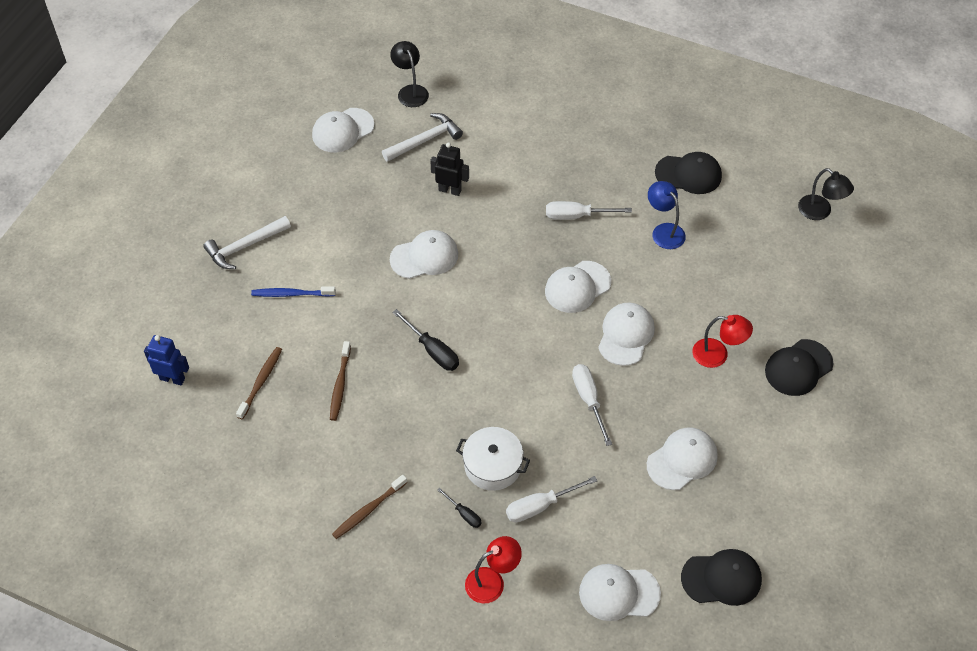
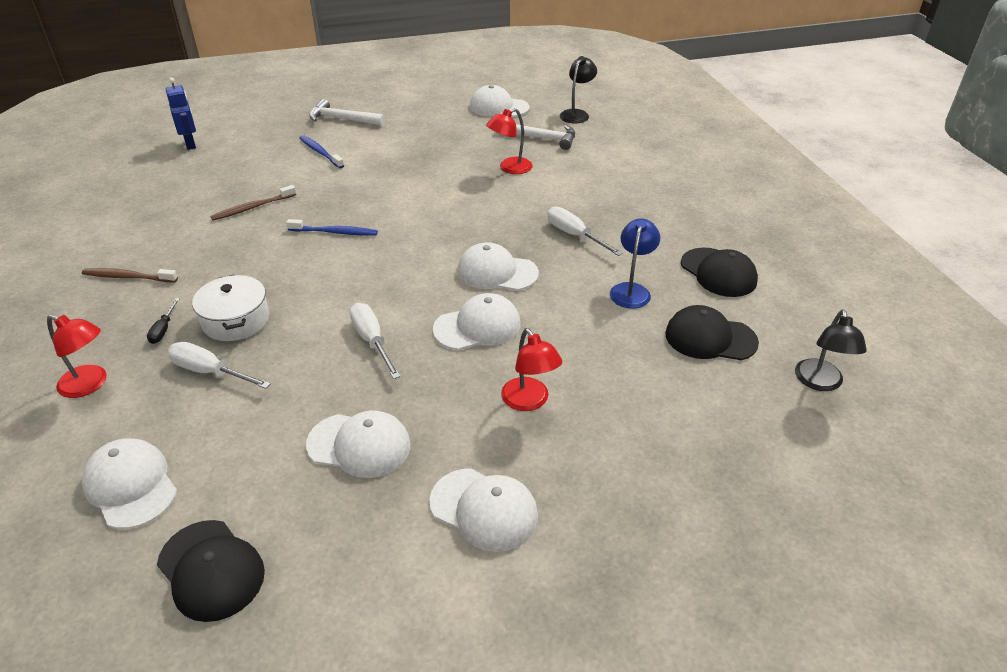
camera: 50 degrees right, 15 degrees down
brown toothbrush [236,347,282,420] -> none
white cap [390,230,458,279] -> white cap moved to [429,468,538,552]
black screwdriver [392,309,459,371] -> blue toothbrush [286,219,378,236]
black robot [430,142,469,196] -> red lamp [486,108,533,174]
white screwdriver [572,364,612,446] -> white screwdriver turned 60 degrees counterclockwise [349,303,401,379]
black cap [765,339,833,396] -> black cap moved to [665,305,759,360]

